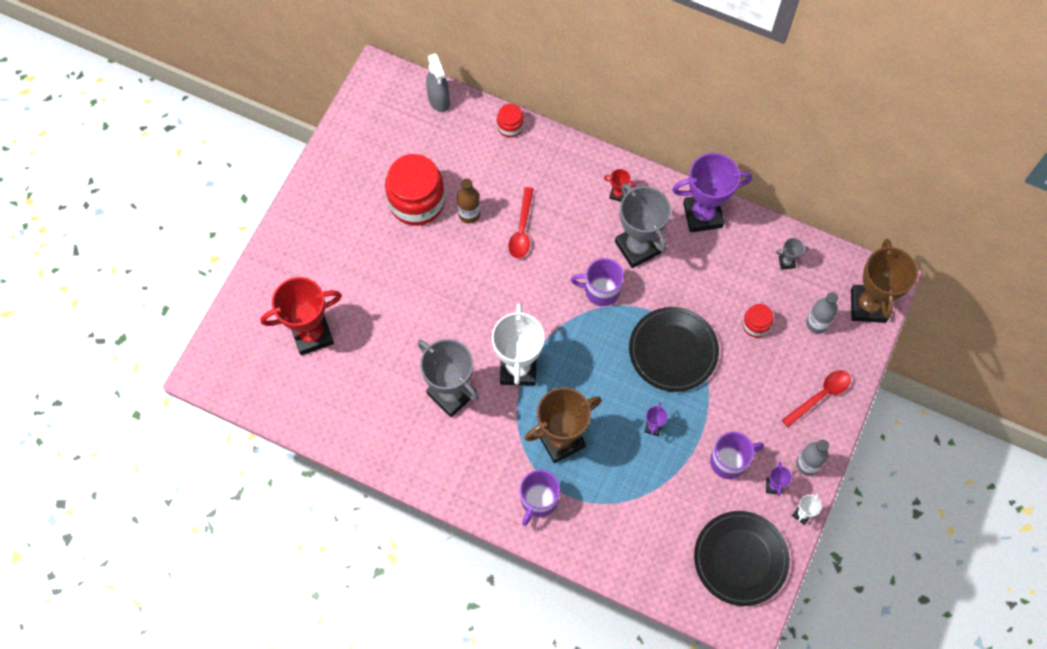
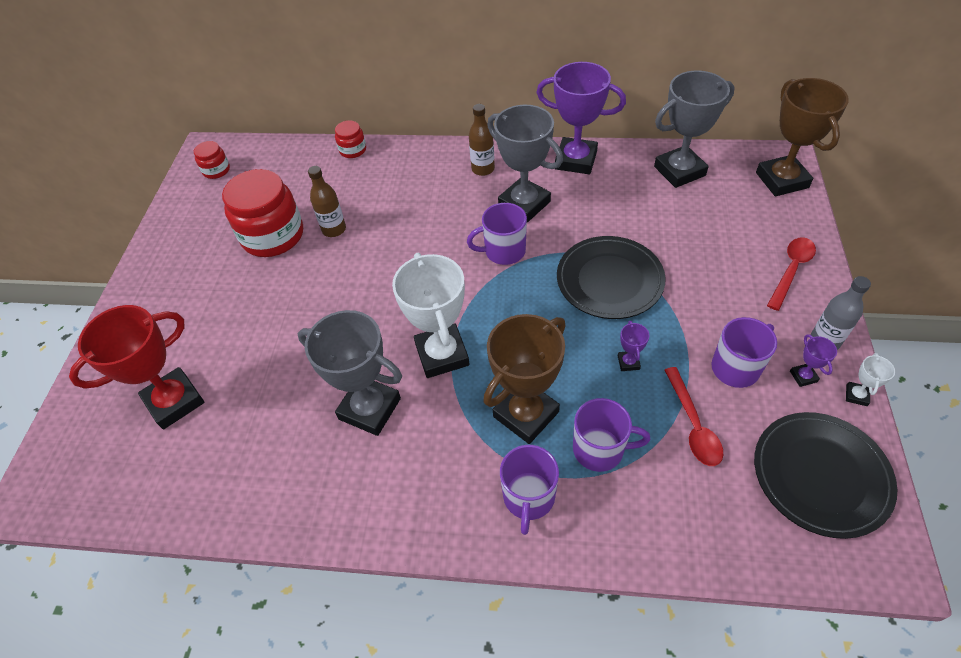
camera: 15 degrees left, 15 degrees down
grey spray bottle [426,53,450,112] -> none
red spoon [508,187,534,258] -> red spoon moved to [664,367,723,466]
red trophy [604,169,636,202] -> brown bottle [469,104,495,176]
purple trophy [672,153,752,233] -> purple trophy turned 45 degrees clockwise [536,62,626,174]
red jar [742,304,773,337] -> red jar moved to [194,141,230,179]
grey trophy [776,238,809,270] -> grey trophy [654,71,735,188], size x2.40
grey bottle [806,292,838,334] -> none
none -> purple mug [573,398,650,472]

